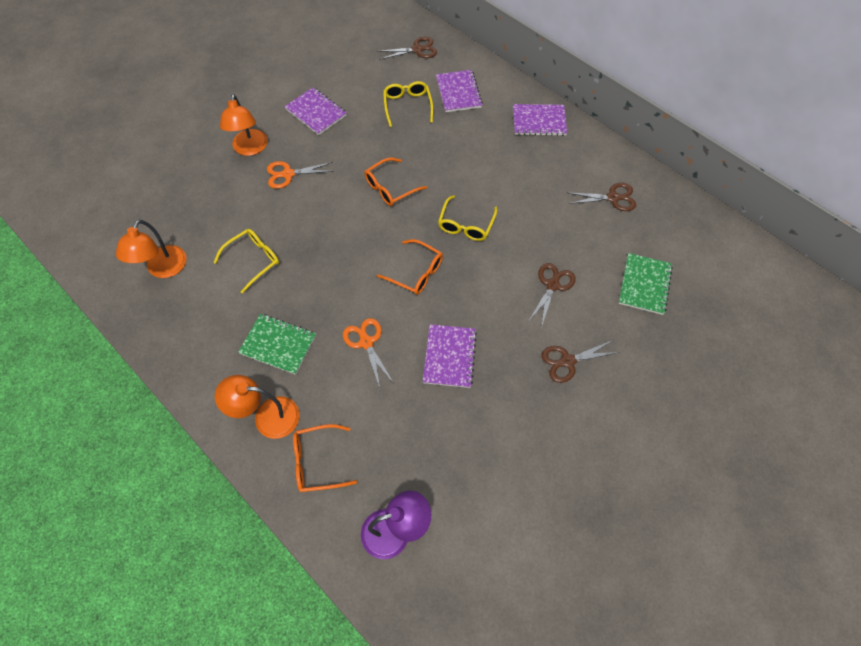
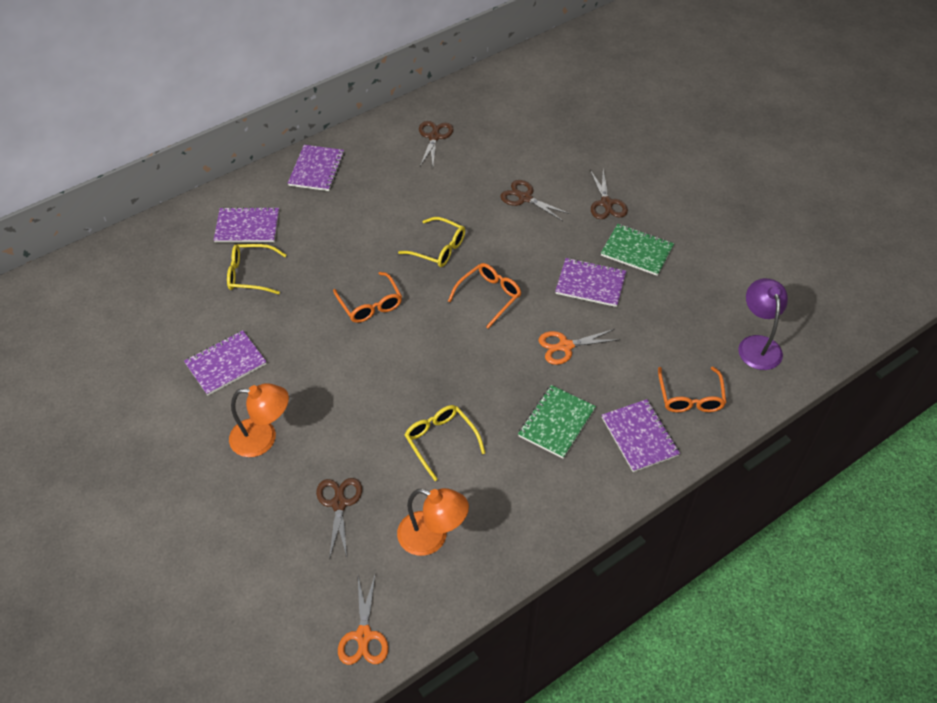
camera: 80 degrees left, 10 degrees down
orange lamp [215,375,300,439] -> purple notebook [602,399,680,472]
orange scissors [267,161,334,189] -> orange scissors moved to [338,575,389,665]
brown scissors [377,37,437,60] -> brown scissors moved to [316,478,362,559]
green notebook [619,253,673,315] -> green notebook moved to [601,224,674,276]

